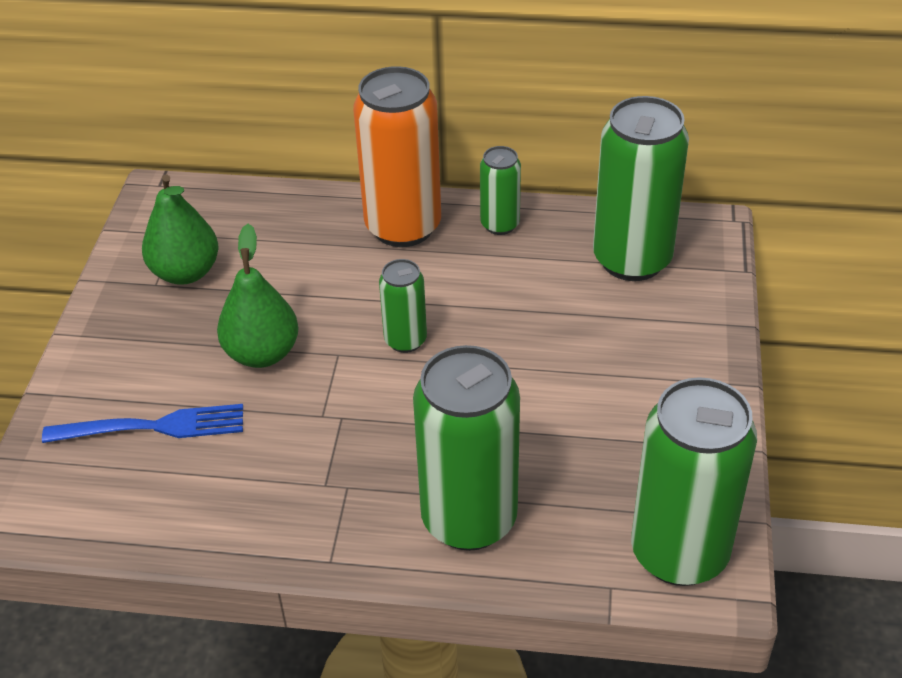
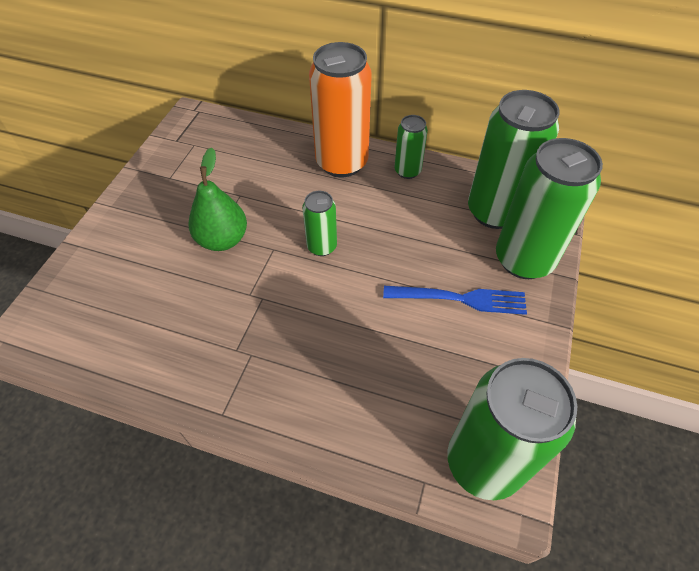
camera: 10 degrees right, 10 degrees up
blue fork [42,404,243,443] -> blue fork moved to [383,286,527,315]
green pear [142,174,219,285] -> none
green can [413,345,520,551] -> green can moved to [496,138,603,279]

